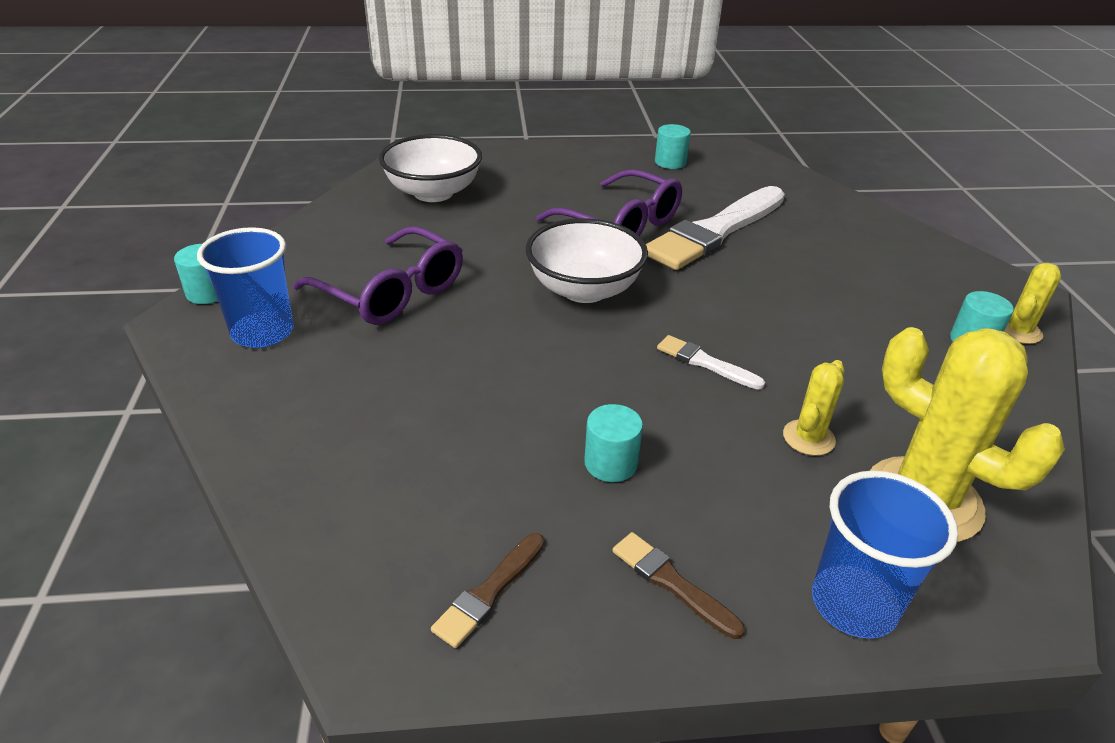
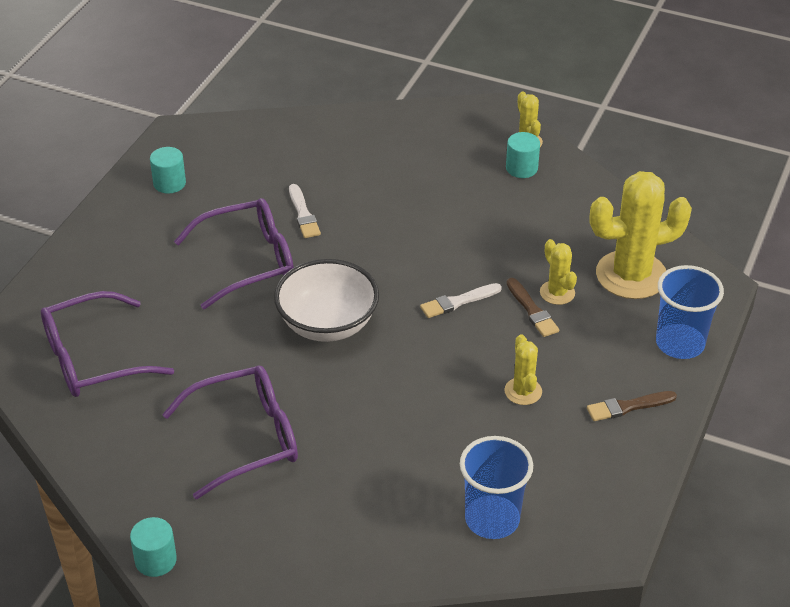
camera: 60 degrees left, 5 degrees up
blue cup [197,227,294,348] -> blue cup moved to [460,436,533,539]
white bowl [379,134,482,202] -> purple glasses [41,291,174,397]
brown brush [431,533,544,648] -> brown brush moved to [507,278,559,337]
turquoise cylinder [584,404,643,482] -> yellow cactus [504,334,542,405]
white brush [646,186,785,270] -> white brush [289,184,321,238], size x0.44

